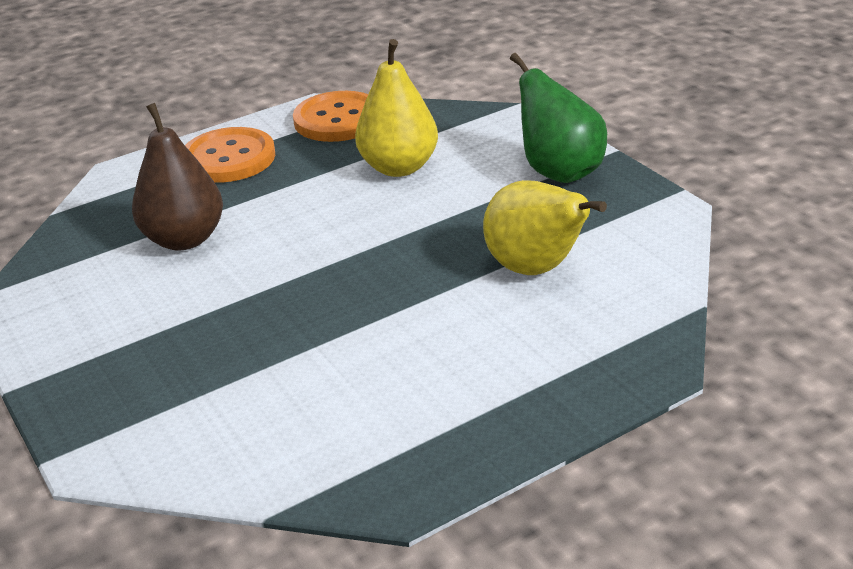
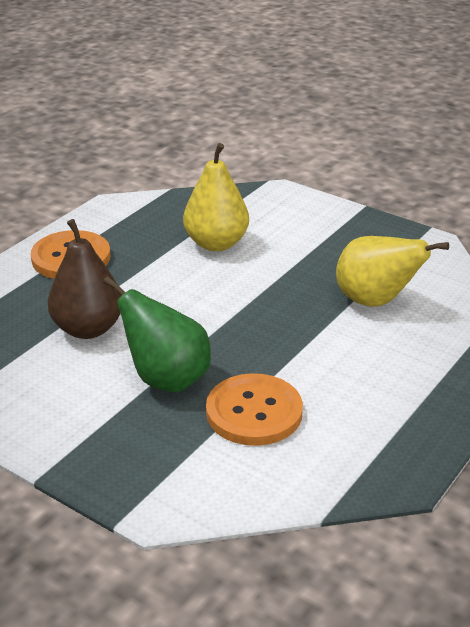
camera: 25 degrees left, 0 degrees up
orange button [293,91,368,142] -> orange button moved to [206,373,303,446]
green pear [510,53,607,183] -> green pear moved to [103,276,211,392]

